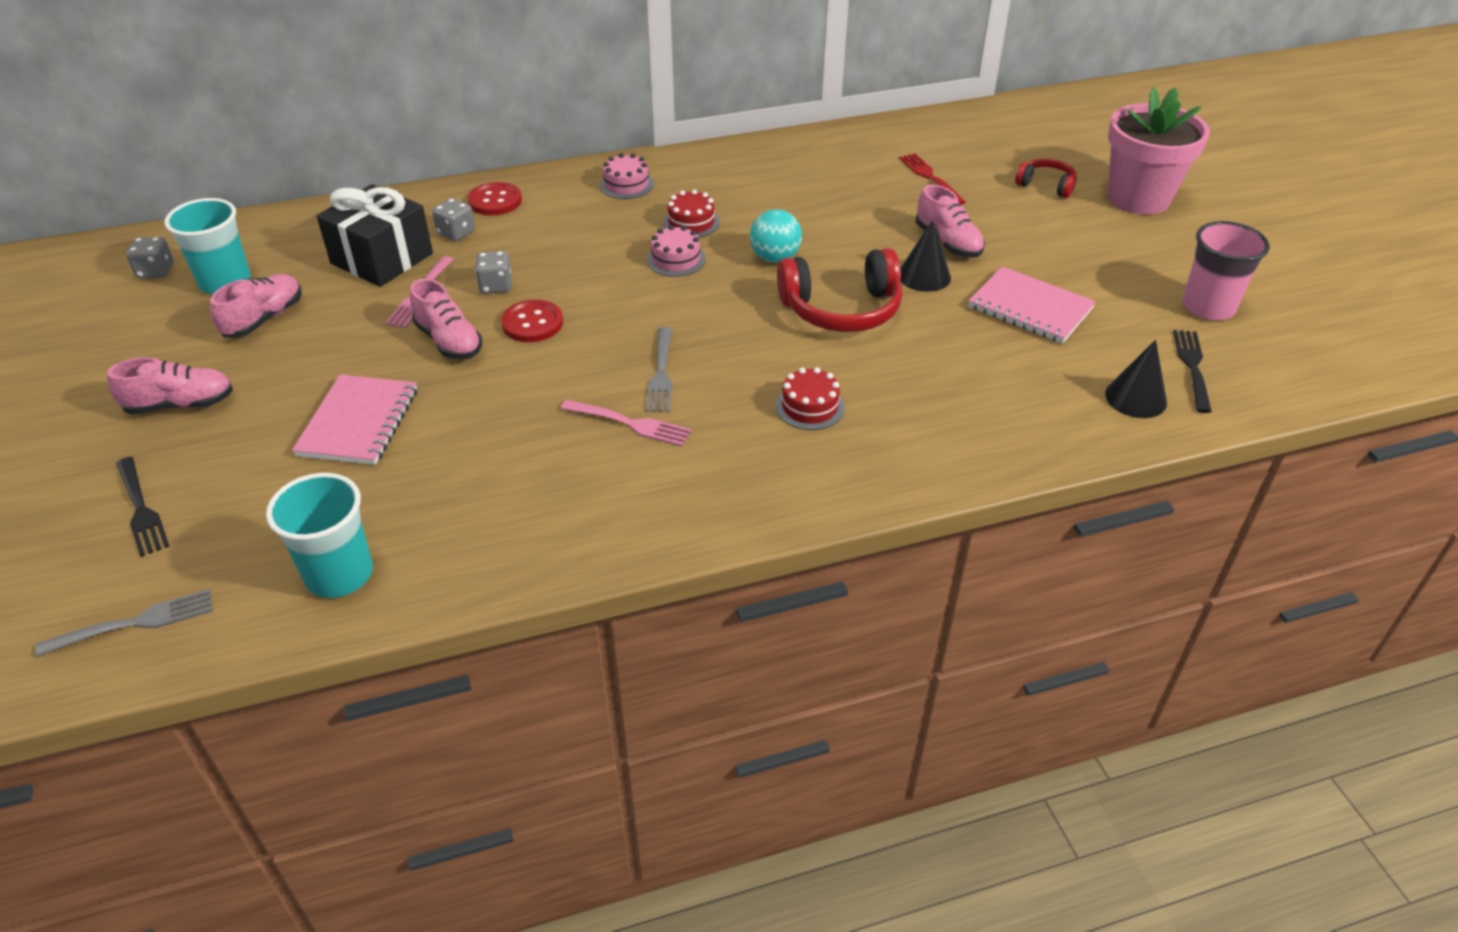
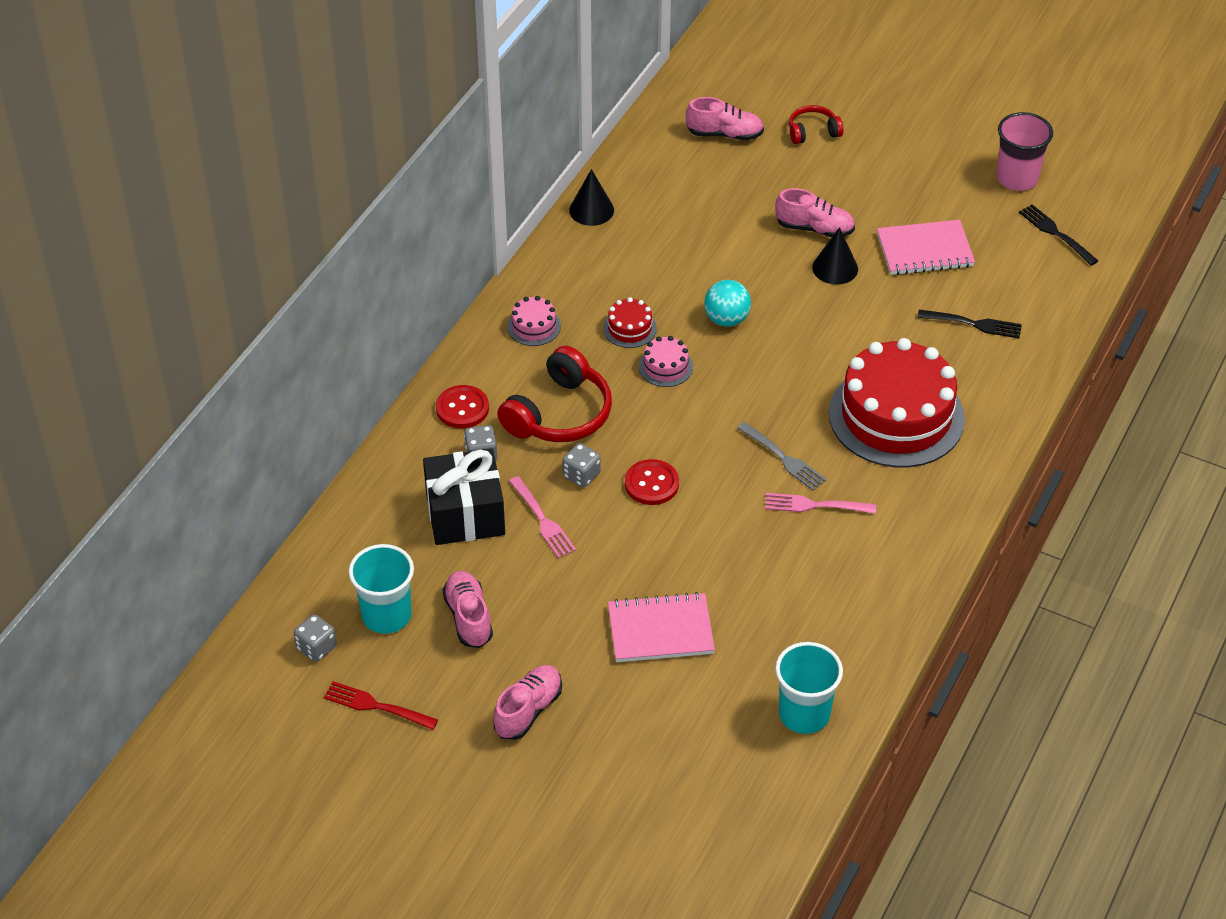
camera: 45 degrees left, 5 degrees up
grey fork [36,589,213,657] -> none
black fork [117,457,169,557] -> black fork moved to [917,310,1022,338]
pink notebook [292,375,417,465] -> pink notebook turned 60 degrees counterclockwise [608,592,715,662]
pink shoe [410,279,482,359] -> pink shoe moved to [686,97,764,141]
pink fork [561,400,691,446] -> pink fork turned 150 degrees counterclockwise [765,493,876,514]
red cake [775,367,845,430] -> red cake [829,338,965,467], size x2.44
red headphones [777,248,902,332] -> red headphones moved to [497,346,612,442]
red fork [899,153,966,205] -> red fork moved to [324,681,438,730]
black cone [1105,340,1167,418] -> black cone moved to [569,169,614,226]
pink flower pot [1108,87,1210,215] -> none

